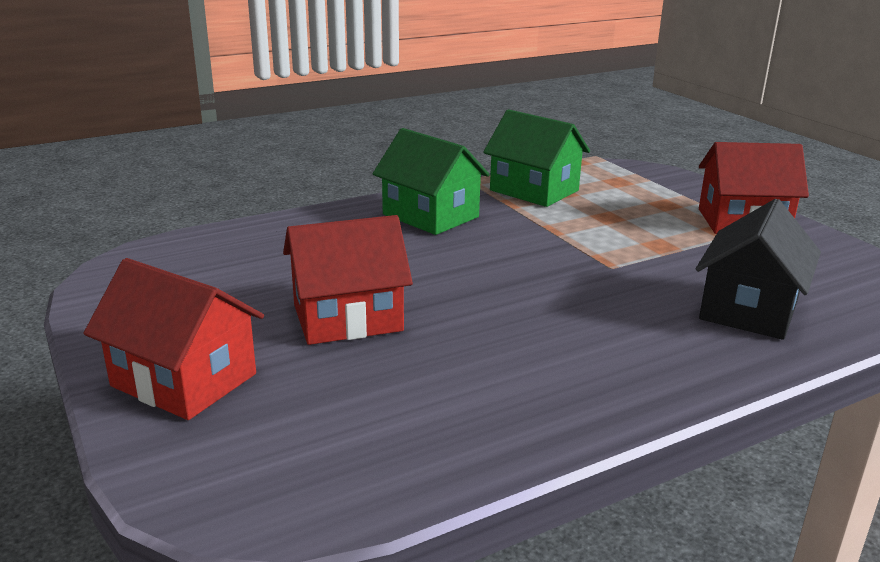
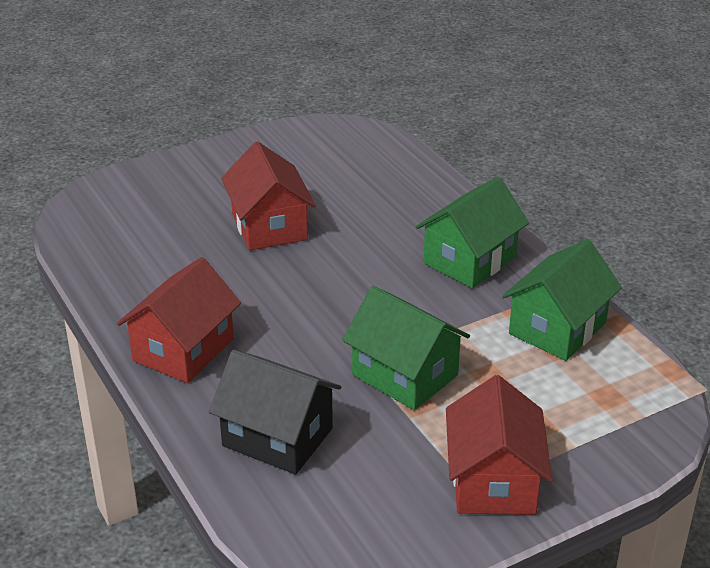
camera: 90 degrees right, 10 degrees up
red house [83,258,264,420] -> red house moved to [117,257,241,383]
none -> green house [342,286,470,410]

